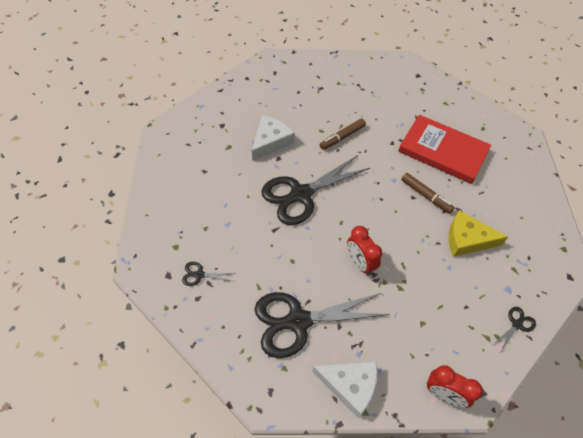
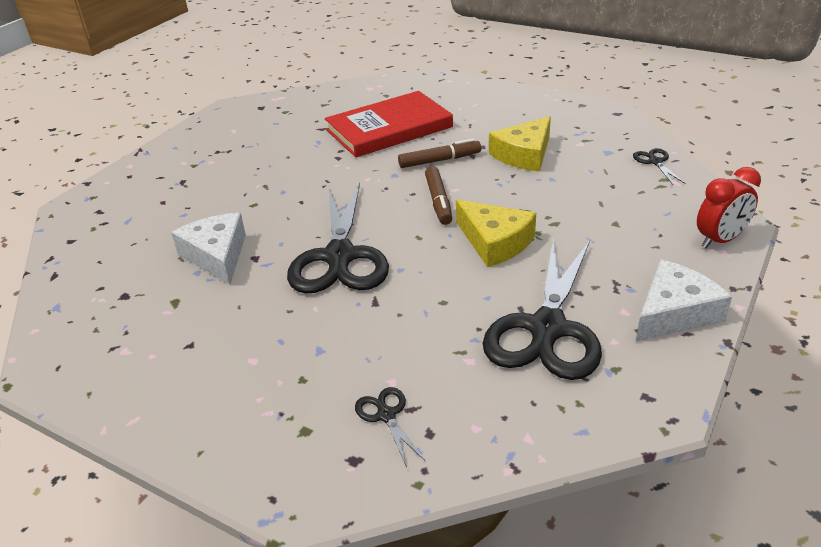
camera: 55 degrees left, 20 degrees down
black scissors [182,262,235,286] -> black scissors turned 120 degrees clockwise [355,387,425,467]
brown marker [319,118,366,150] -> brown marker moved to [425,166,452,225]
red clock [347,226,382,276] -> yellow cheese [456,199,536,267]

